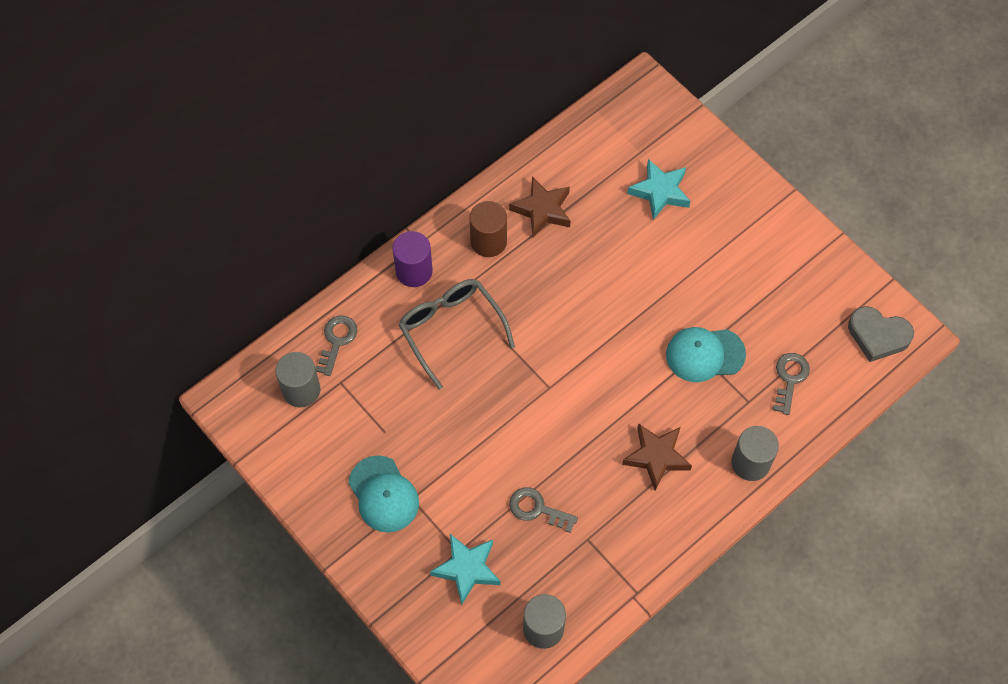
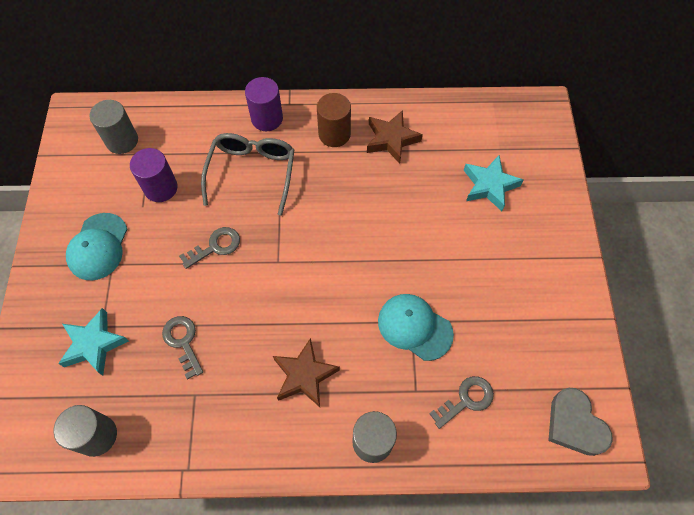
camera: 40 degrees right, 0 degrees up
grey key [315,315,357,376] -> grey key moved to [179,227,240,269]
none -> purple cylinder [130,148,178,202]

